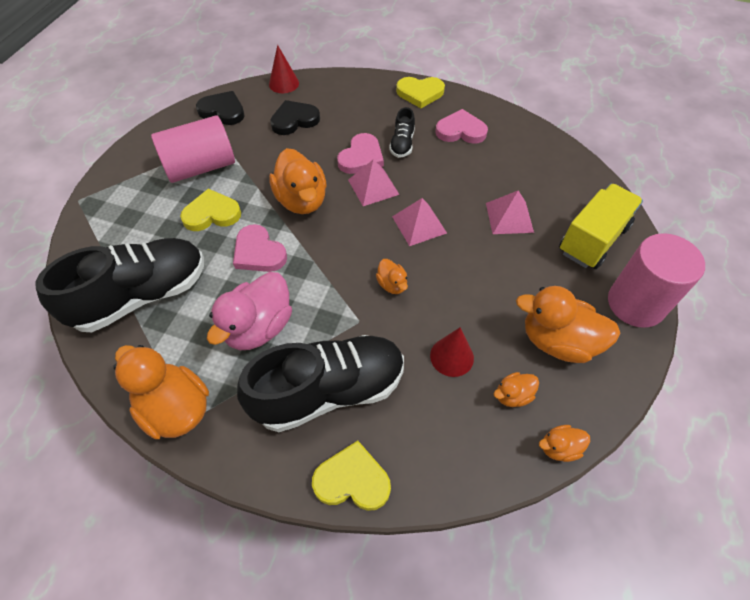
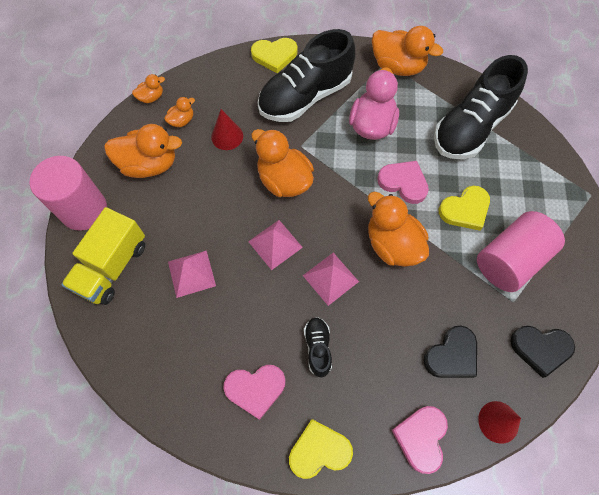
camera: 165 degrees right, 10 degrees up
pink heart [337,133,384,174] -> pink heart moved to [392,406,448,474]
orange duck [376,259,408,294] -> orange duck [252,129,314,197], size x2.05

